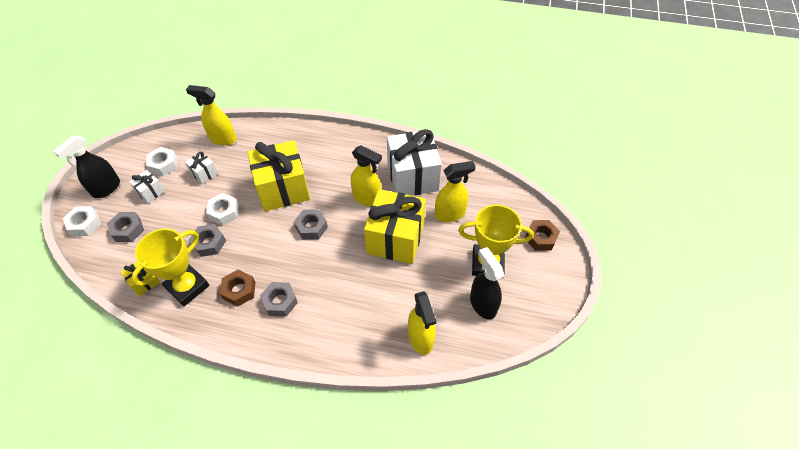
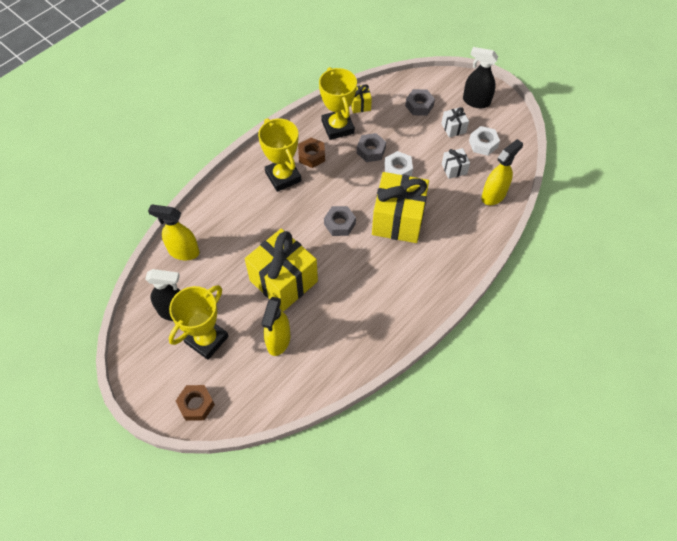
camera: 120 degrees right, 5 degrees up
black spray bottle [53,136,120,198] -> black spray bottle turned 45 degrees counterclockwise [463,47,498,108]
white nut [63,206,101,236] -> none
grey nut [260,282,298,317] -> yellow trophy [258,118,302,192]
yellow spray bottle [351,145,382,207] -> none
white gift [387,129,442,196] -> none

